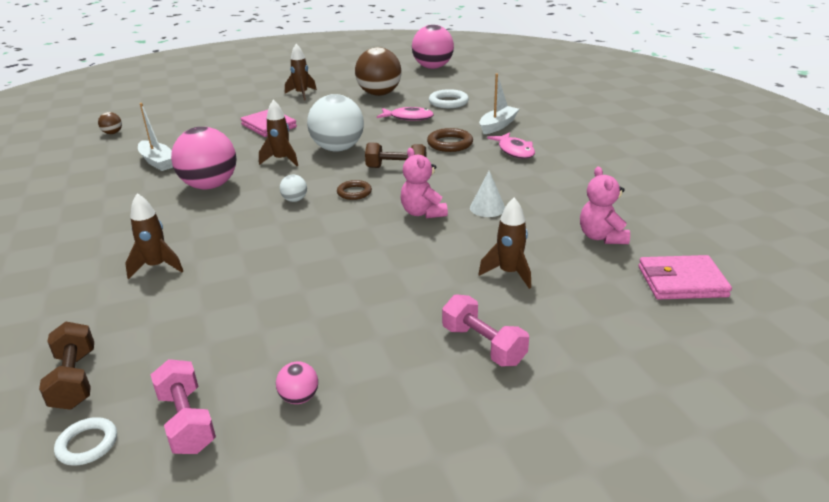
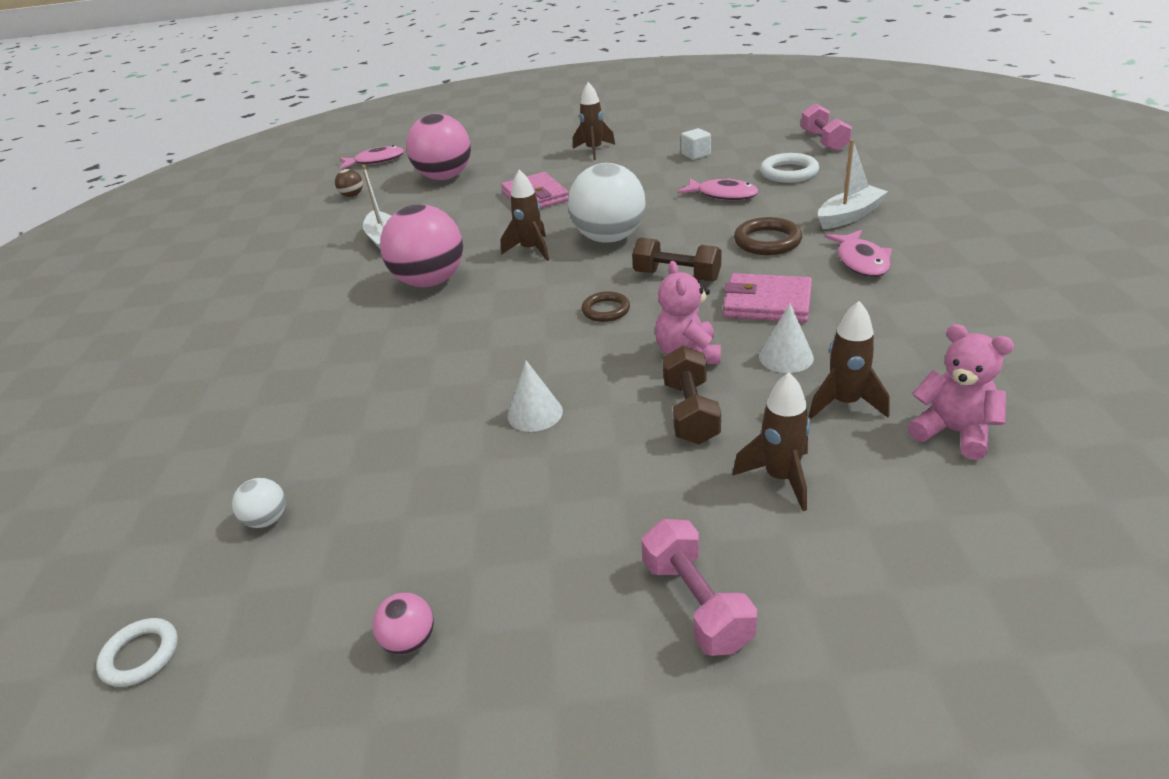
camera: 20 degrees right, 5 degrees up
brown dumbbell [39,321,94,410] -> brown dumbbell moved to [662,346,721,444]
brown rocket [125,193,183,279] -> brown rocket moved to [809,301,890,419]
pink dumbbell [151,359,216,454] -> pink dumbbell moved to [801,104,852,152]
white ball [280,175,307,202] -> white ball moved to [232,478,286,528]
brown ball [355,47,402,96] -> white cube [681,128,711,160]
pink ball [412,25,454,69] -> pink ball moved to [406,113,471,180]
pink teddy bear [580,166,630,244] -> pink teddy bear turned 120 degrees clockwise [907,324,1014,460]
pink wallet [639,255,732,300] -> pink wallet moved to [723,273,812,323]
none -> pink fish [340,145,404,170]
none -> white cone [508,360,563,432]

